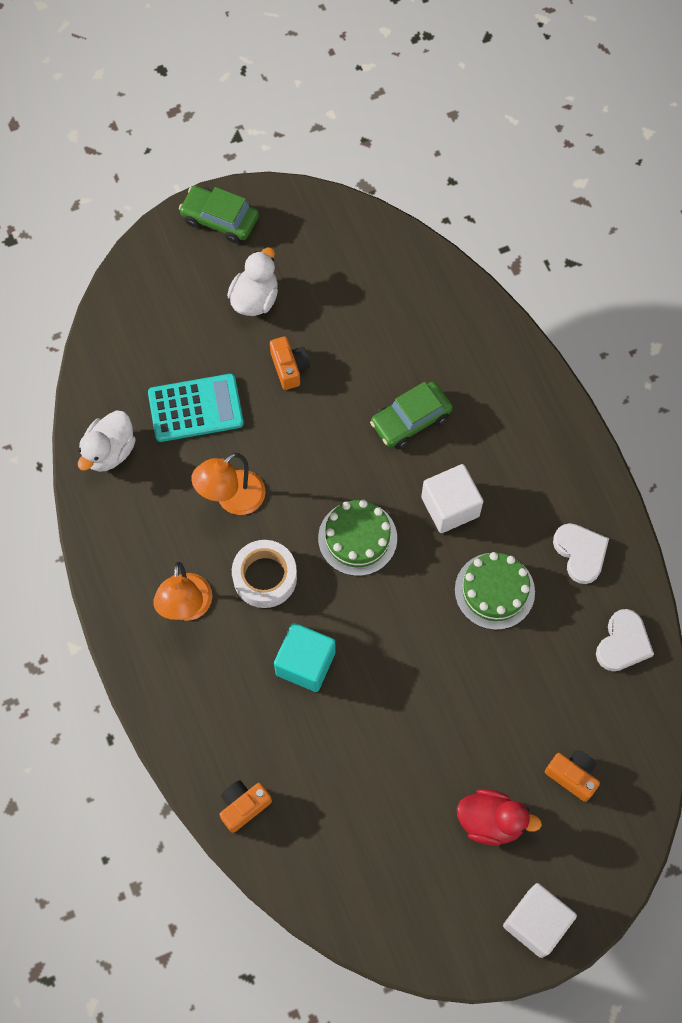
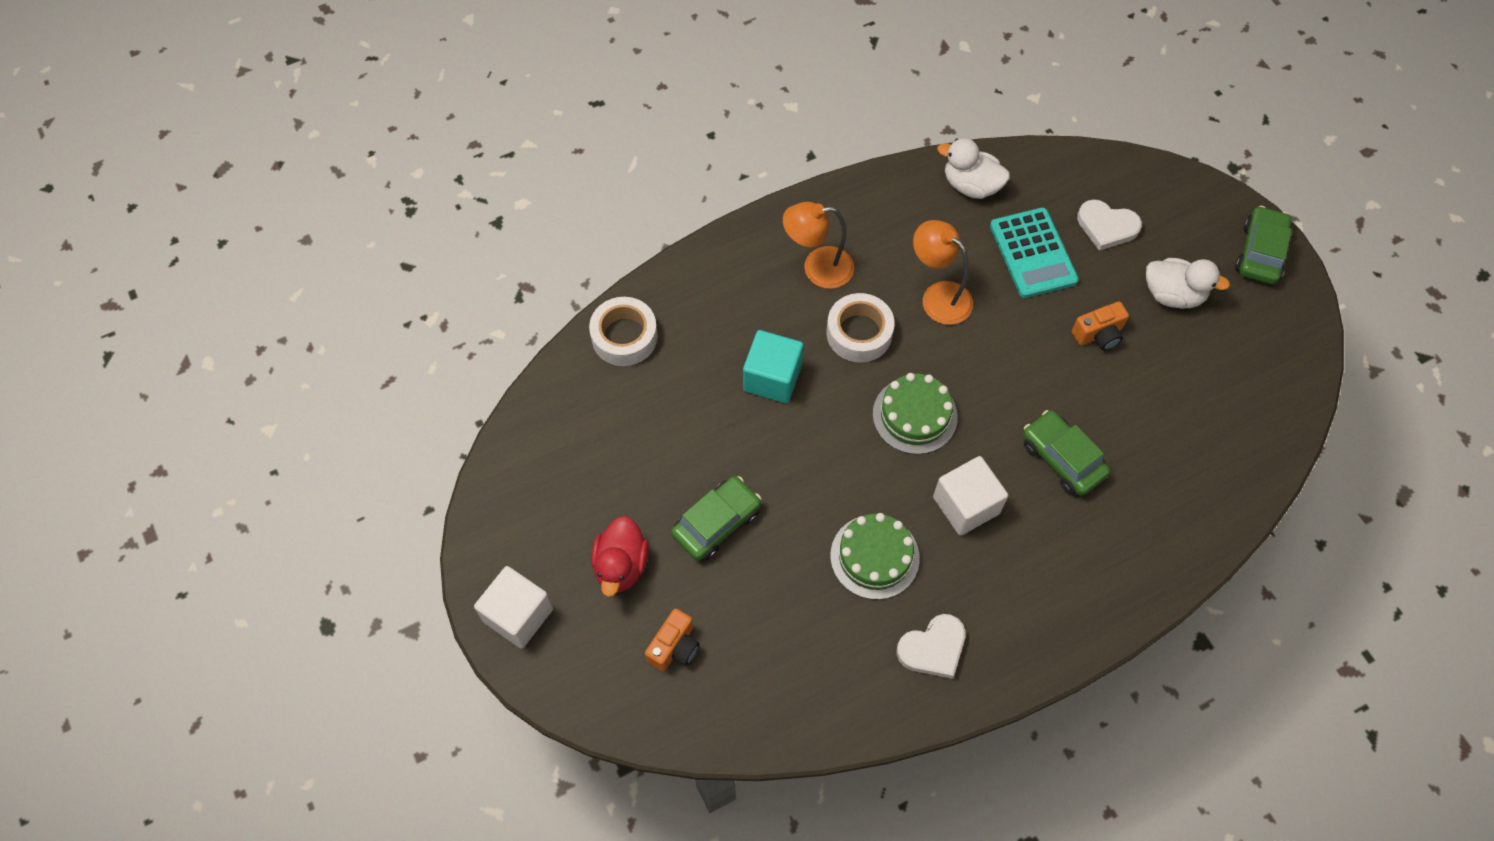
camera: 85 degrees right, 5 degrees down
orange camera [219,780,272,833] -> white tape [589,297,658,366]
white heart [596,609,654,671] -> white heart moved to [1077,199,1142,251]
none -> green car [671,476,761,561]

